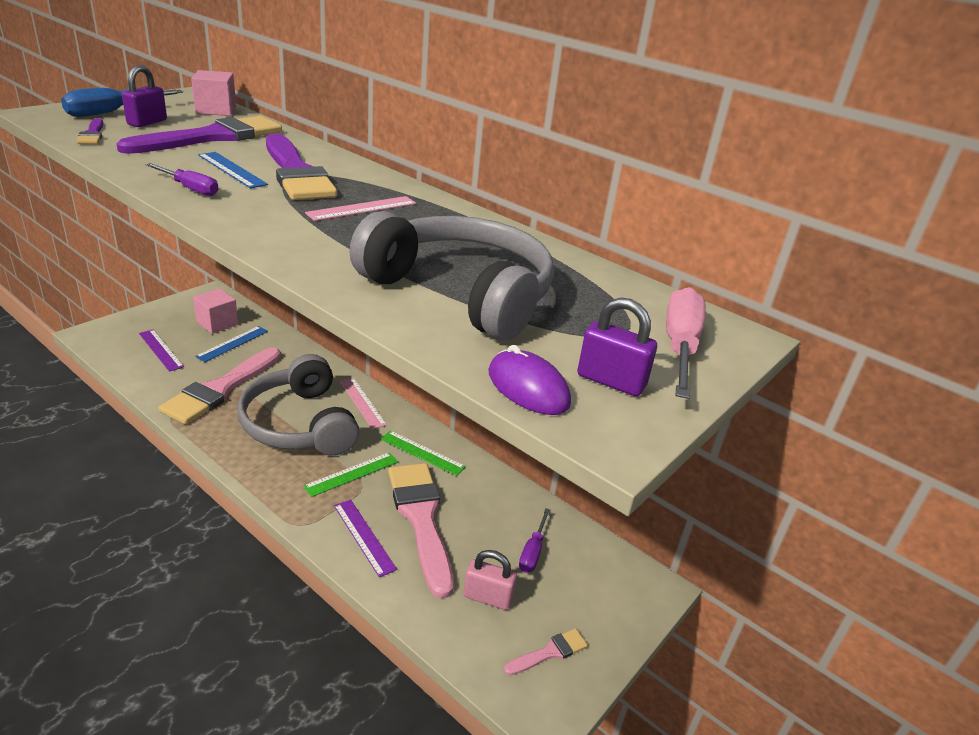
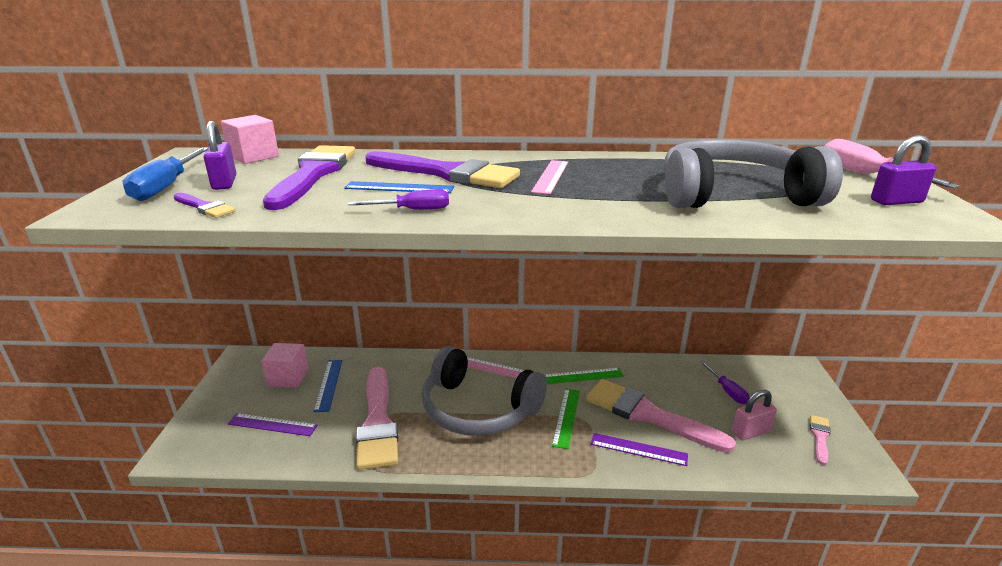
camera: 35 degrees left, 5 degrees down
purple mouse [488,345,571,415] -> none

